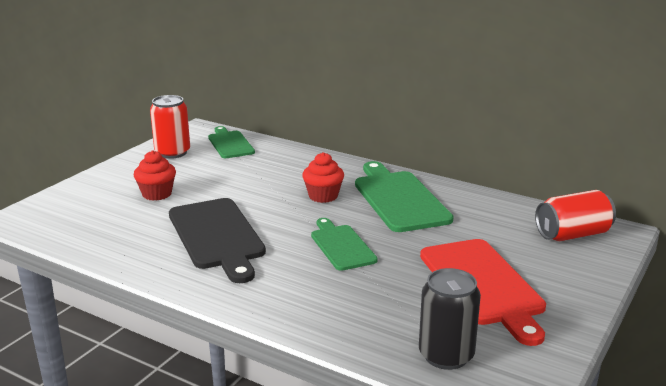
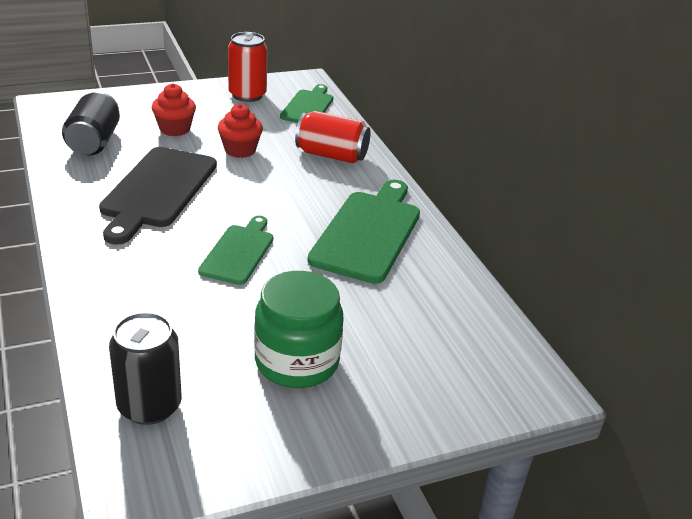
camera: 35 degrees right, 10 degrees up
red cupcake [302,152,344,203] -> red cupcake moved to [218,104,263,158]
red cutting board [420,239,546,346] -> green jar [254,271,344,388]
red can [535,190,616,242] -> red can moved to [295,111,370,164]
none -> black can [62,92,120,155]

